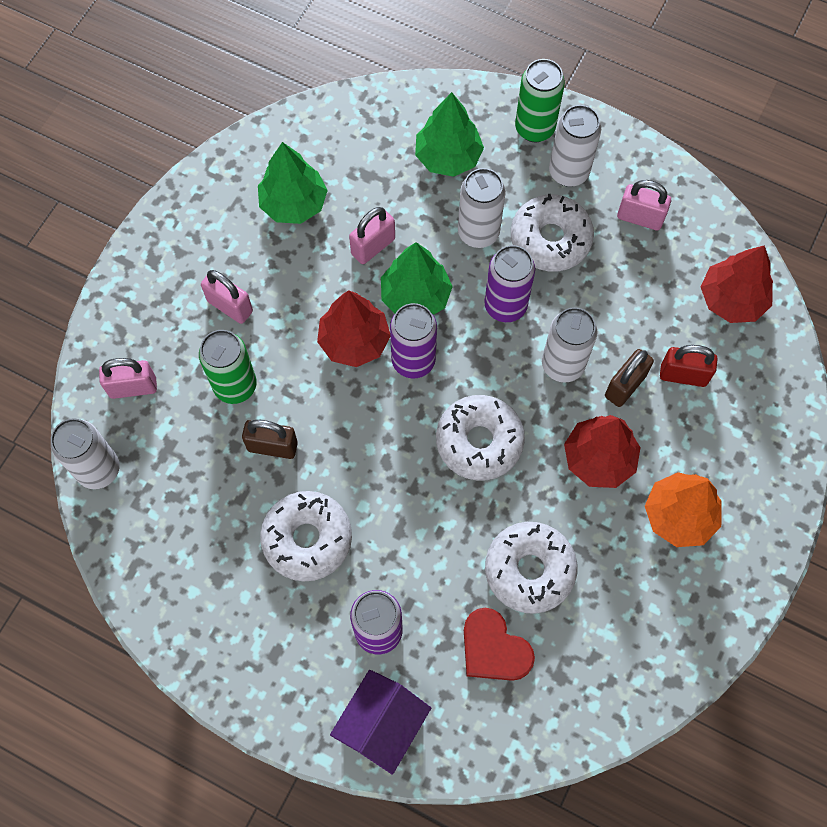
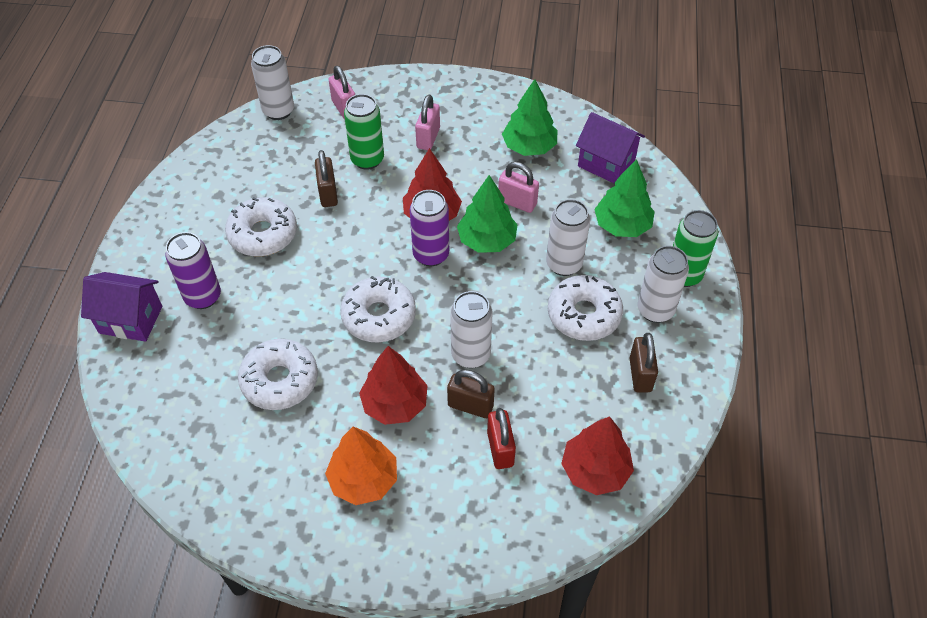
camera: 70 degrees right, 15 degrees down
red heart [464,608,535,681] -> none
purple can [484,245,535,322] -> none
pink padlock [617,180,671,230] -> brown padlock [630,333,658,392]
none -> purple house [576,112,645,184]

